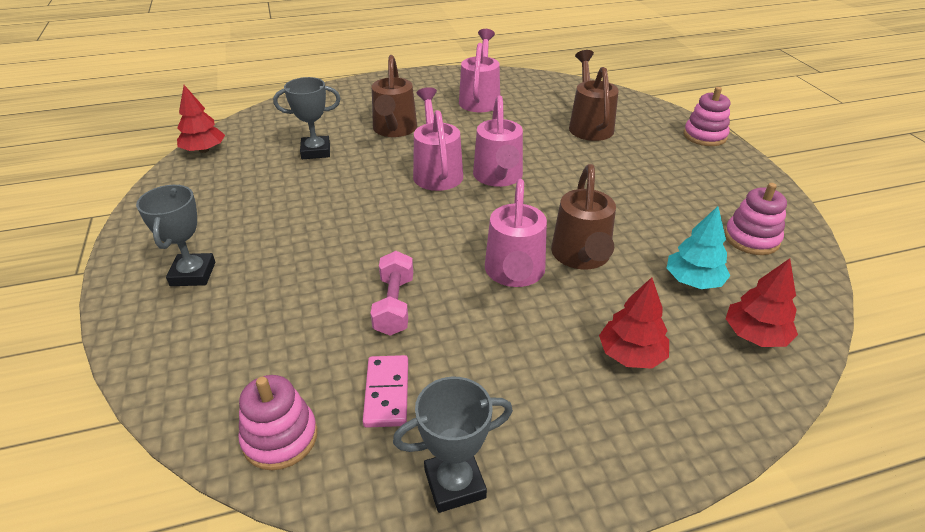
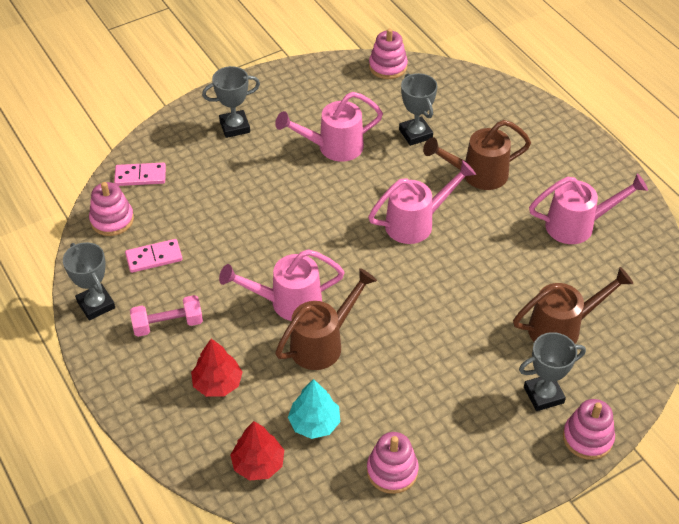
camera: 75 degrees right, 10 degrees up
red tree [177,85,225,153] -> pink stacking toy [369,28,408,79]
pink dumbbell [370,251,413,336] -> pink dumbbell moved to [130,295,203,337]
pink watering can [473,95,523,187] -> pink watering can moved to [275,92,383,162]
brown watering can [551,164,616,270] -> brown watering can turned 150 degrees clockwise [275,268,377,370]
none -> pink domino [114,163,166,186]
none -> grey trophy [519,332,586,411]

